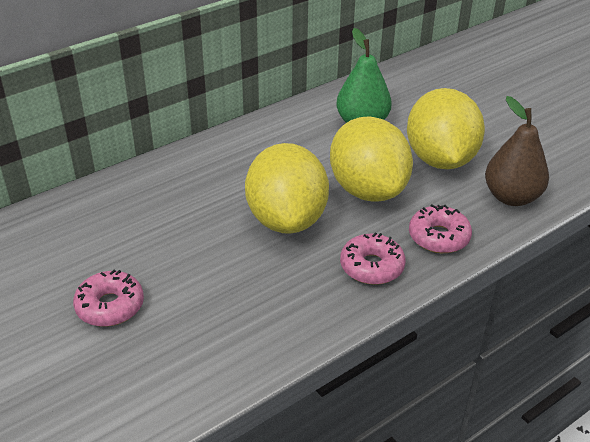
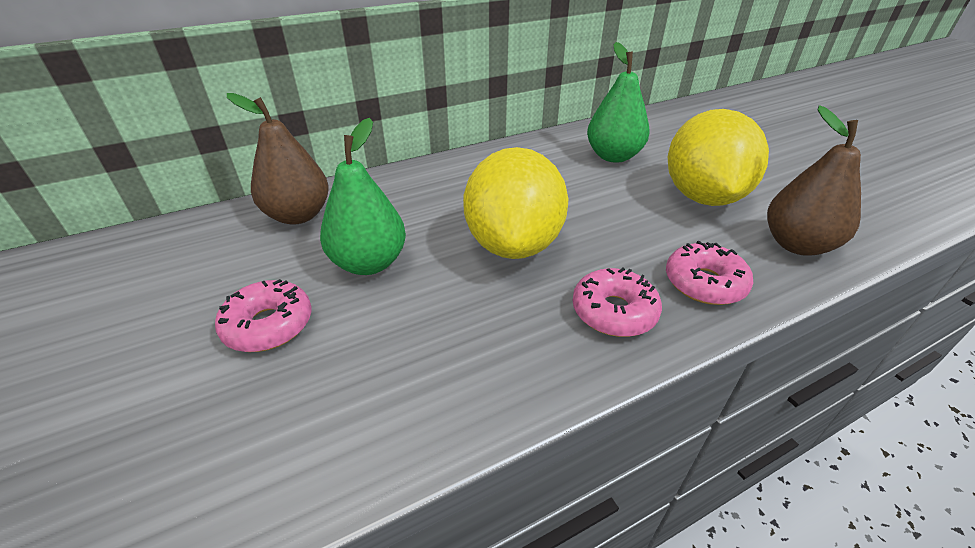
camera: 10 degrees right, 0 degrees up
yellow lemon [330,116,413,202] -> none
none -> brown pear [227,93,329,225]
none -> green pear [320,118,406,275]

